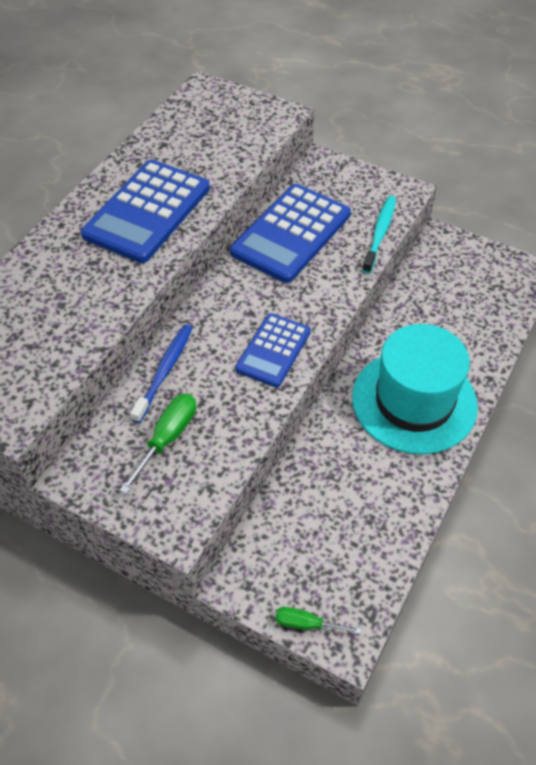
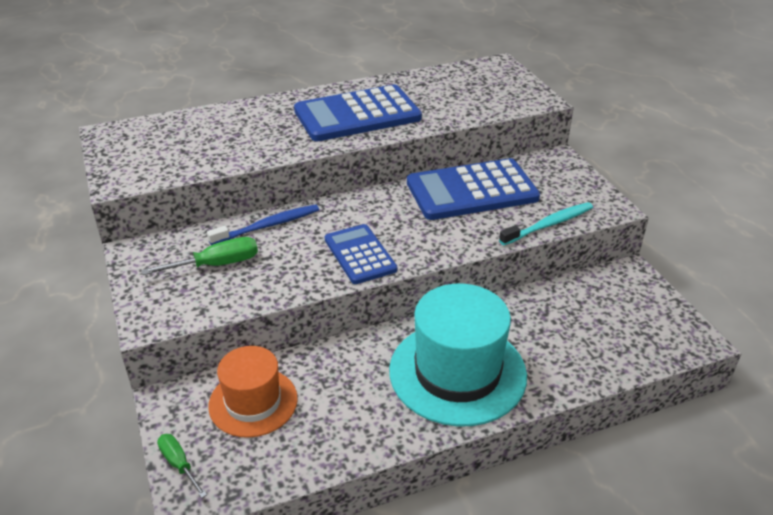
camera: 40 degrees right, 15 degrees down
blue calculator [235,313,311,387] -> blue calculator turned 90 degrees clockwise [325,224,397,284]
none -> orange hat [208,346,298,438]

